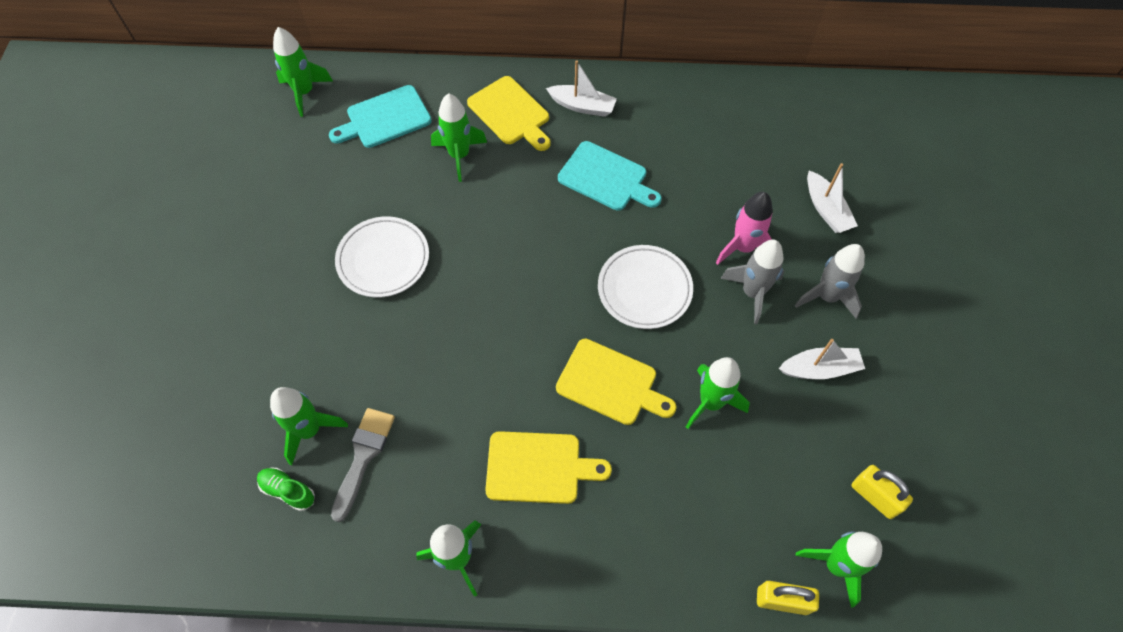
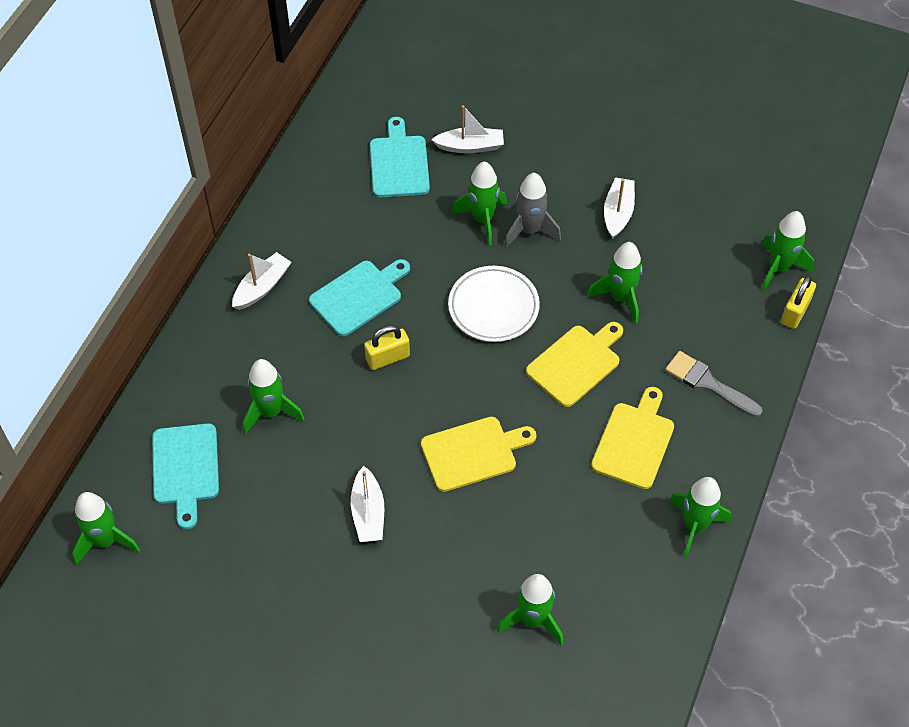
camera: 70 degrees left, 5 degrees down
green shoe [257,468,315,511] -> none
grey brush [331,408,395,522] -> grey brush moved to [665,351,763,417]
white plate [335,216,429,298] -> white boat [351,466,384,542]
yellow cutting board [467,76,551,151] -> yellow cutting board moved to [421,417,537,492]
pink rocket [716,192,773,265] -> green rocket [452,161,507,245]
grey rocket [795,244,865,318] -> none
yellow padlock [851,465,913,519] -> yellow padlock moved to [364,325,410,370]
none -> turquoise cutting board [370,117,430,197]

